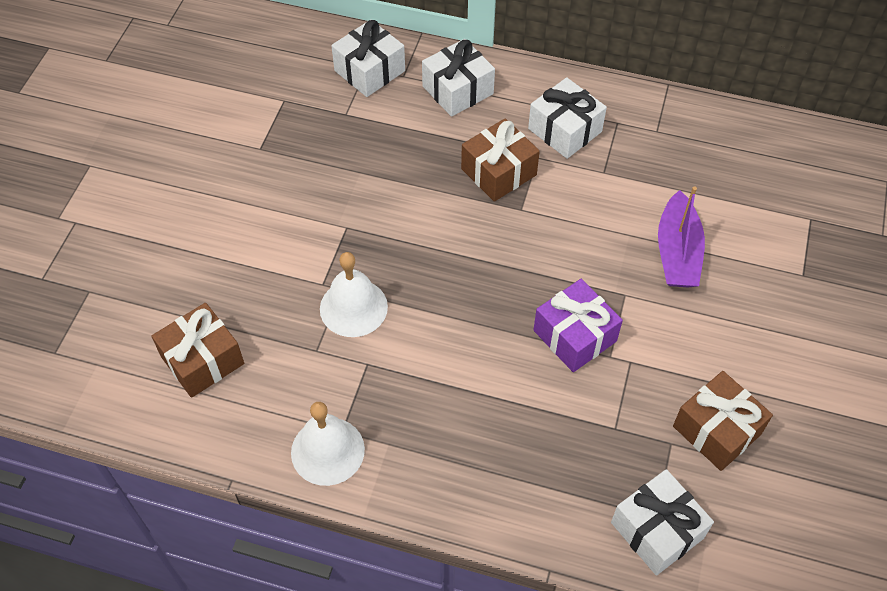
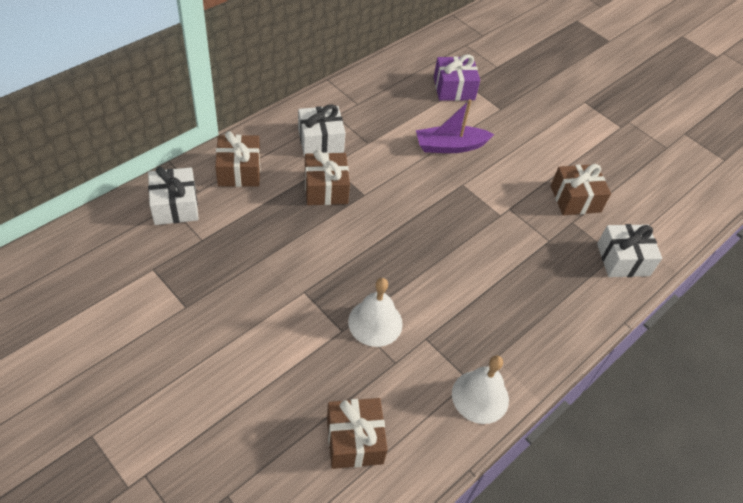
camera: 65 degrees left, 5 degrees down
white gift [422,39,495,117] -> brown gift [215,131,260,187]
purple gift [534,279,623,372] -> purple gift moved to [434,54,480,101]
purple boat [658,187,705,287] -> purple boat turned 135 degrees clockwise [416,99,495,153]

